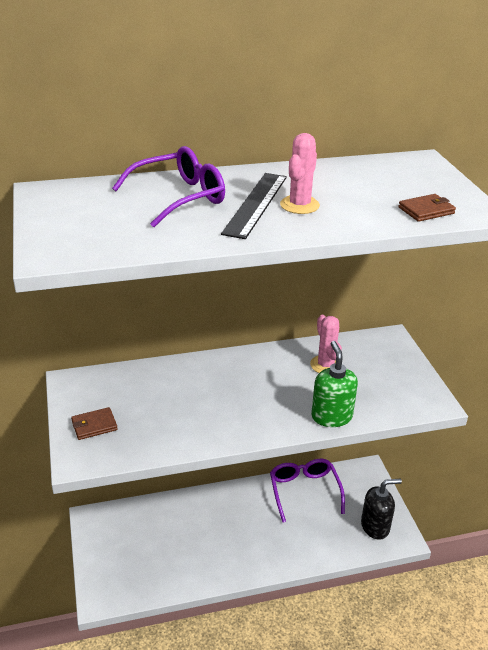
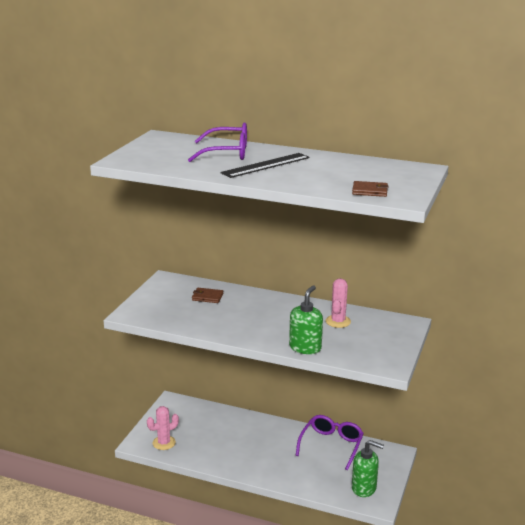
camera: 35 degrees right, 10 degrees down
brown wallet [71,407,118,440] -> brown wallet moved to [192,288,223,303]
pink cactus [280,133,320,214] -> pink cactus moved to [147,406,179,450]
black soap dispenser [361,478,402,540] -> green soap dispenser [352,440,384,497]

